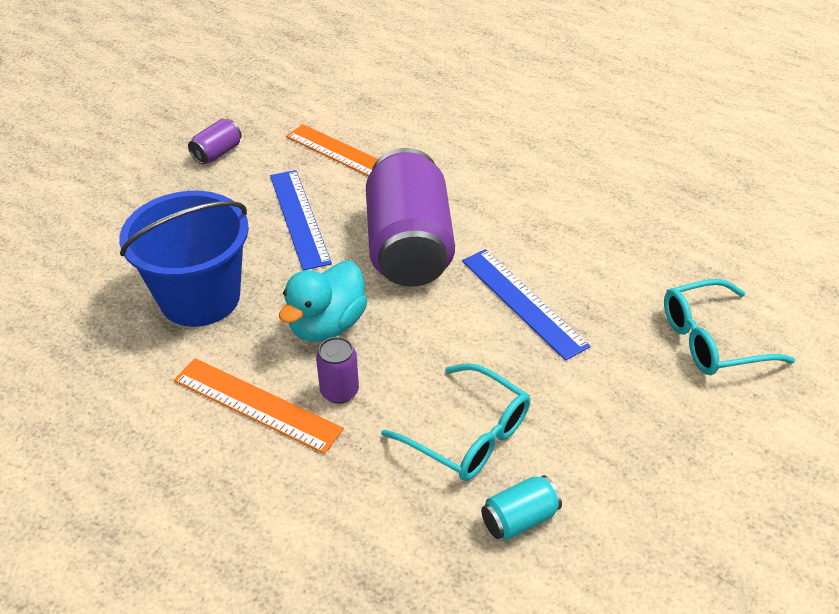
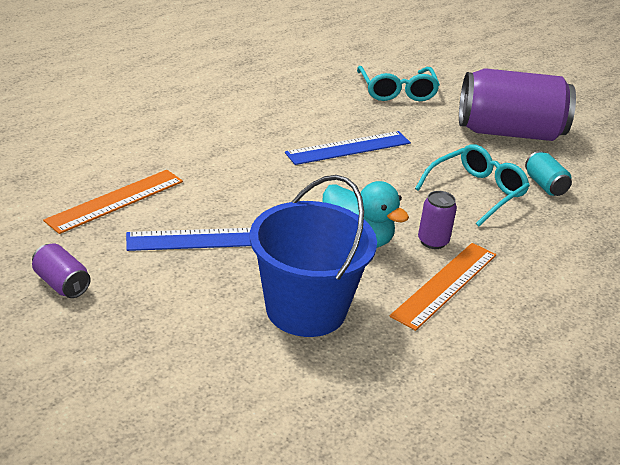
camera: 85 degrees left, 10 degrees down
purple can [366,148,455,287] -> purple can moved to [459,68,576,141]

